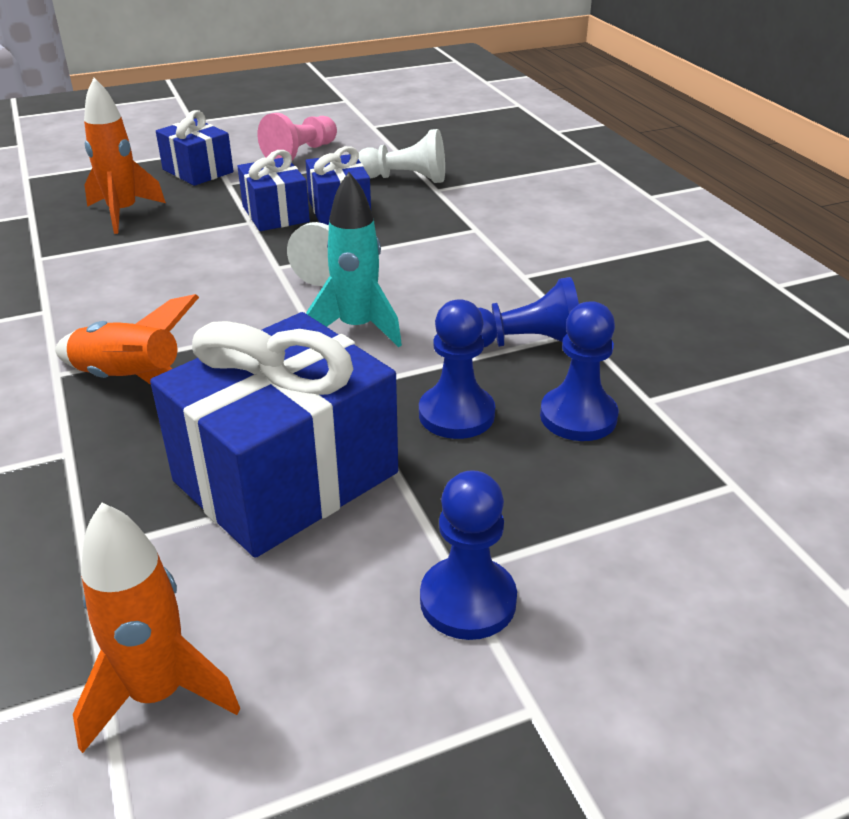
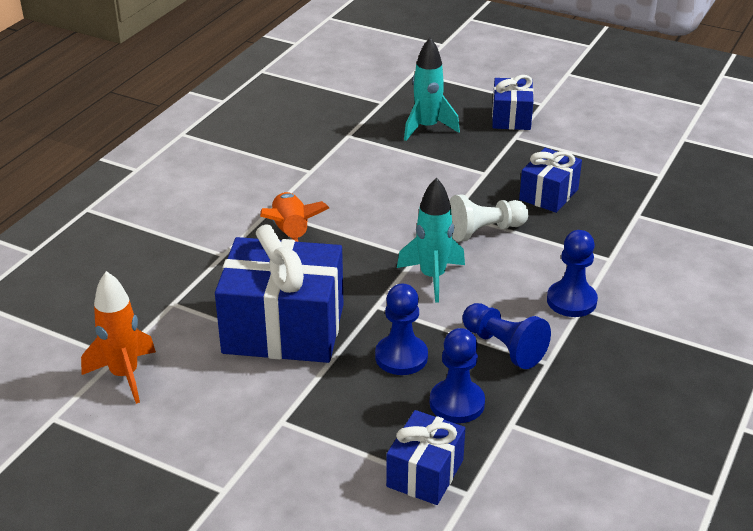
camera: 50 degrees right, 0 degrees up
orange rocket [84,78,166,234] -> turquoise rocket [404,38,460,141]
blue gift [238,150,310,231] -> blue gift moved to [386,410,465,505]
pink pawn [258,113,337,160] -> none
white pawn [358,129,445,183] -> none
blue pawn [420,470,517,640] -> blue pawn moved to [547,230,598,317]

